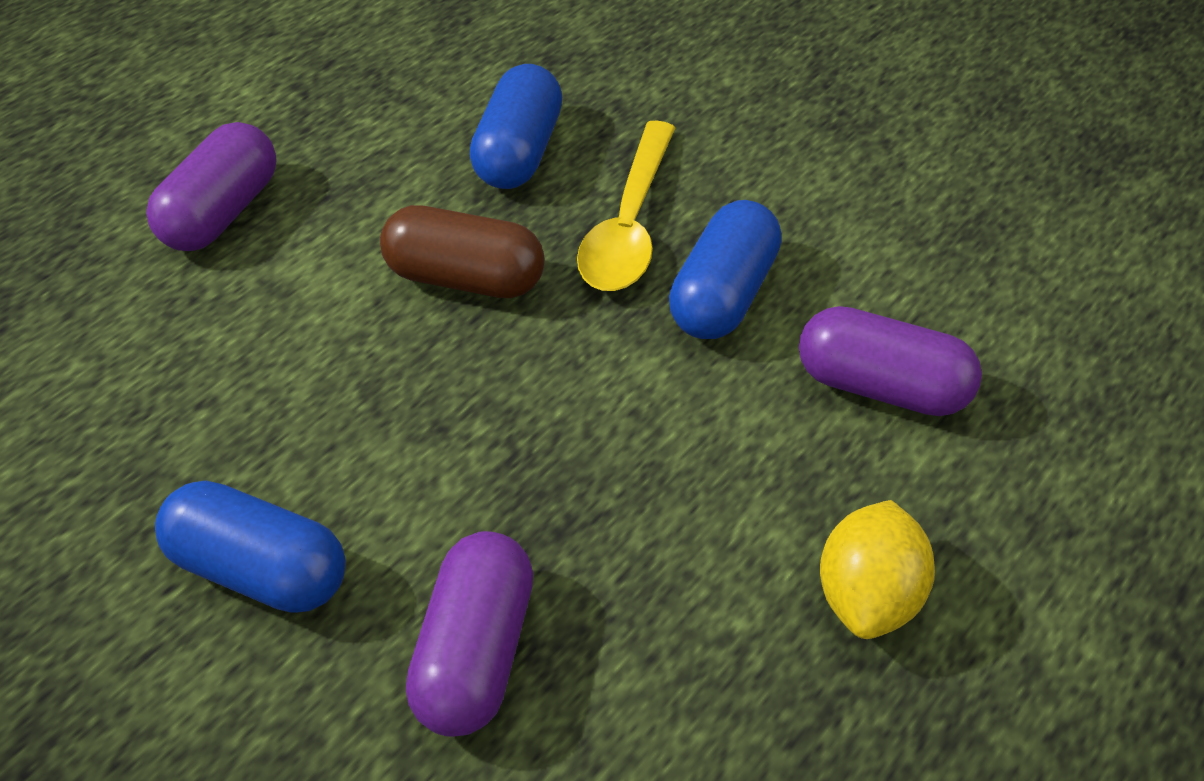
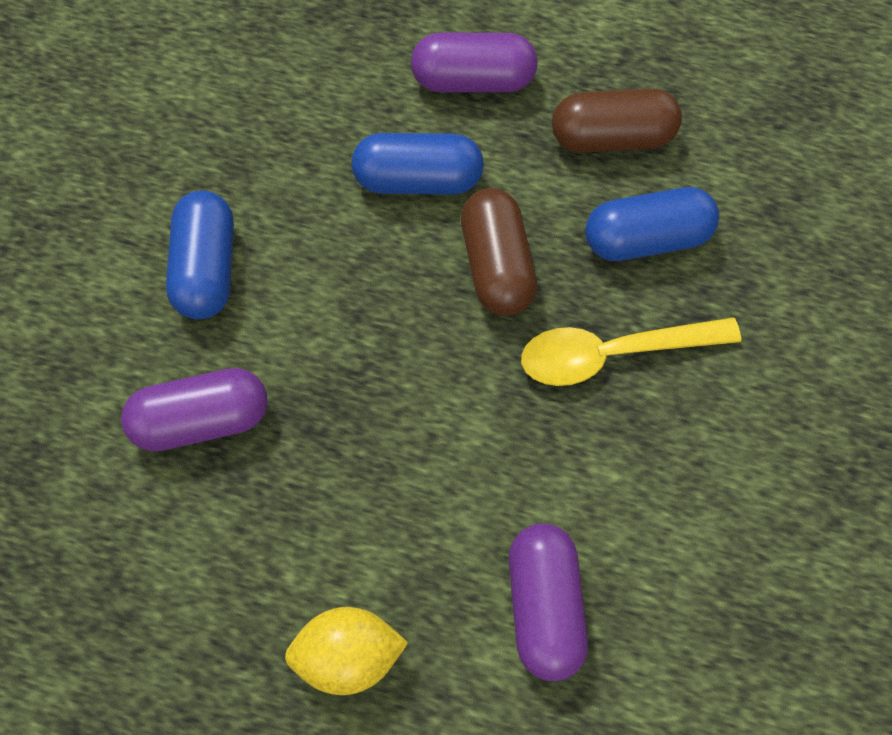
camera: 65 degrees right, 15 degrees up
blue capsule [669,200,782,339] -> blue capsule moved to [351,133,484,195]
none -> brown capsule [552,88,682,153]

